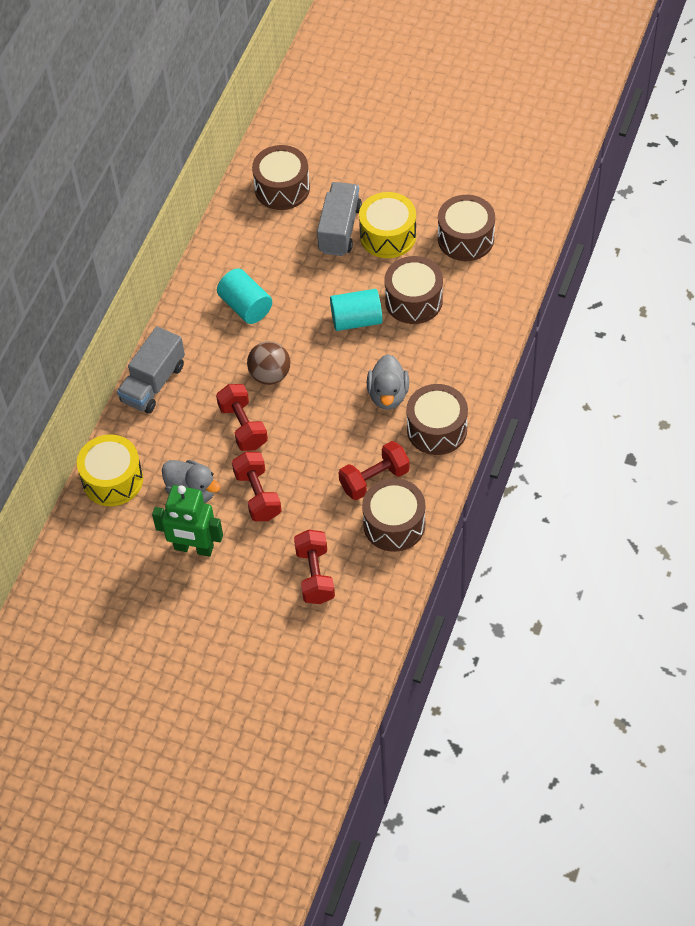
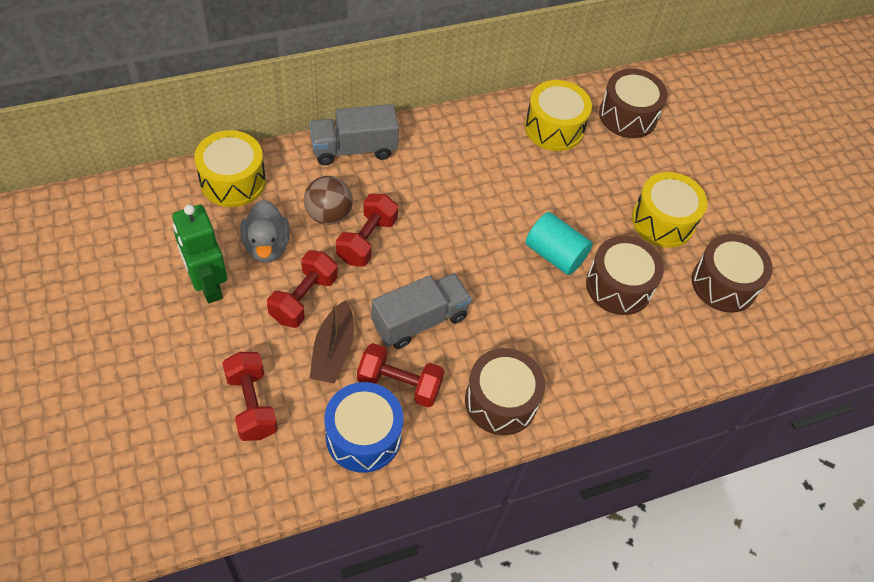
camera: 40 degrees right, 0 degrees up
turquoise cylinder [217,269,272,324] -> none
brown ball [247,341,290,385] -> brown ball moved to [304,176,353,225]
red dumbbell [294,530,335,604] -> red dumbbell turned 60 degrees counterclockwise [223,352,278,441]
grey truck [317,182,362,256] -> grey truck moved to [371,273,472,349]
brown drum [362,478,426,552] -> blue drum [324,382,403,473]
grey duck [367,354,409,410] -> none
none -> brown boat [310,300,354,383]
none -> yellow drum [525,80,592,151]

